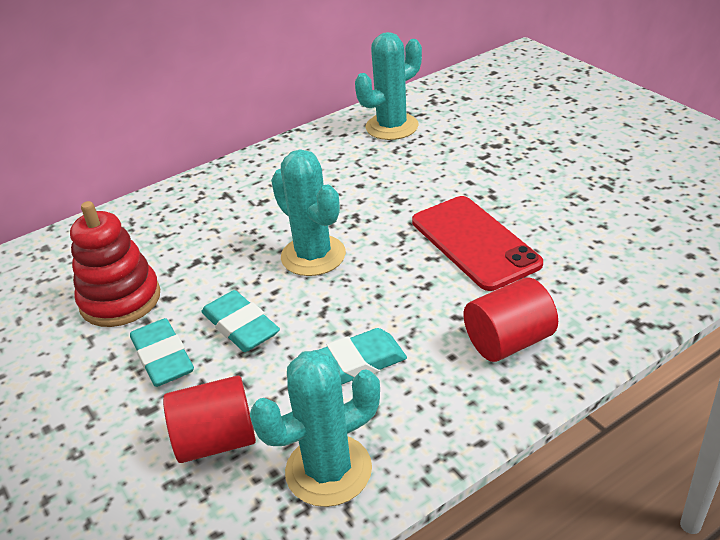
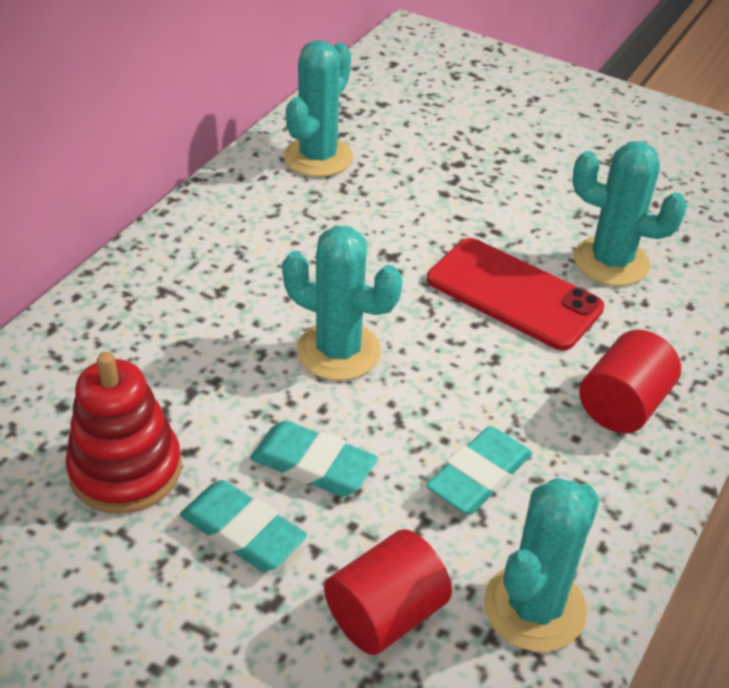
camera: 30 degrees left, 5 degrees up
none -> turquoise cactus [572,141,687,286]

